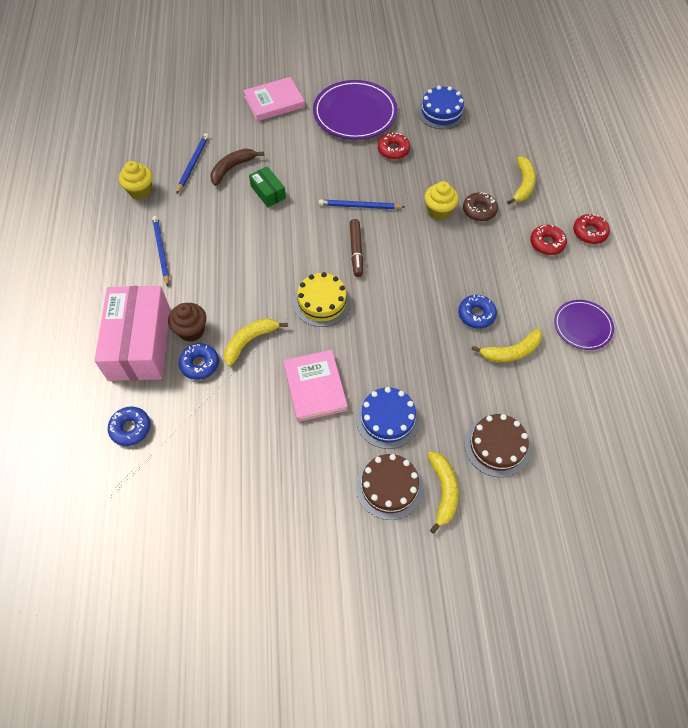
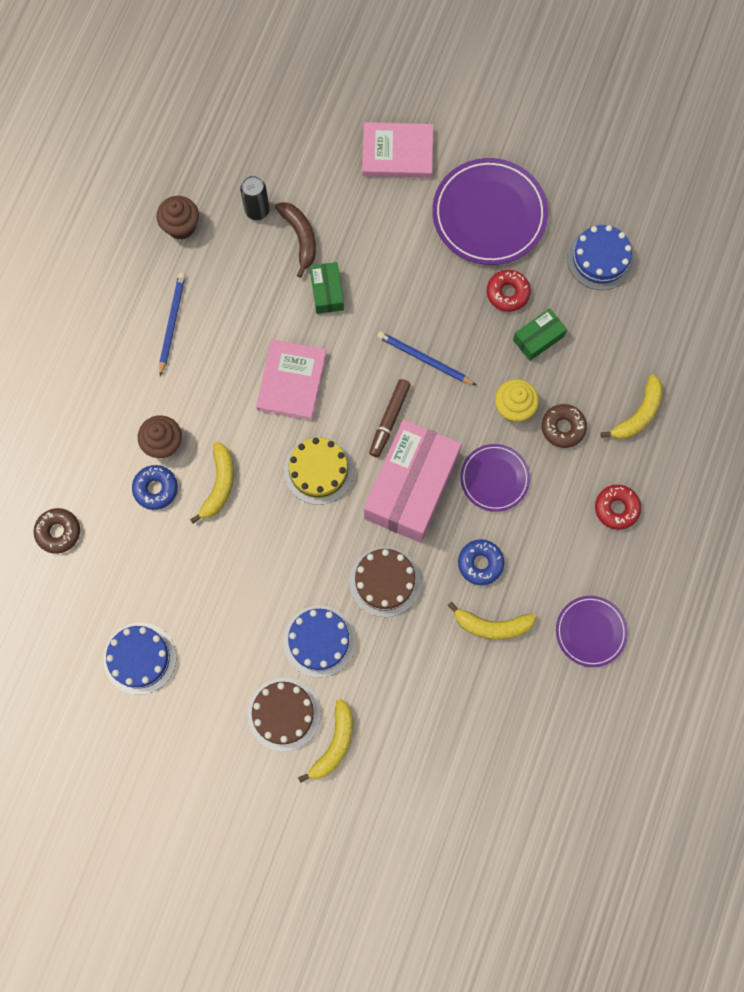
camera: 25 degrees right, 15 degrees up
pink box [94,286,170,381] -> pink box moved to [364,420,462,543]
blue donut [108,406,150,446] -> brown donut [34,508,80,554]
yellow cupcake [119,161,153,200] -> brown cupcake [157,196,199,240]
blue pencil [176,133,209,194] -> black can [240,176,270,220]
brown banana [210,149,264,186] -> brown banana turned 90 degrees clockwise [275,202,316,278]
yellow banana [224,318,288,366] -> yellow banana turned 120 degrees clockwise [190,442,234,524]
pink book [283,350,348,422] -> pink book moved to [256,339,327,421]
brown cake [464,414,530,477] -> brown cake moved to [349,547,421,617]
red donut [573,214,610,244] -> none
none -> blue cake [104,623,176,695]
none -> purple plate [460,444,530,512]
none -> green box [513,308,567,361]

